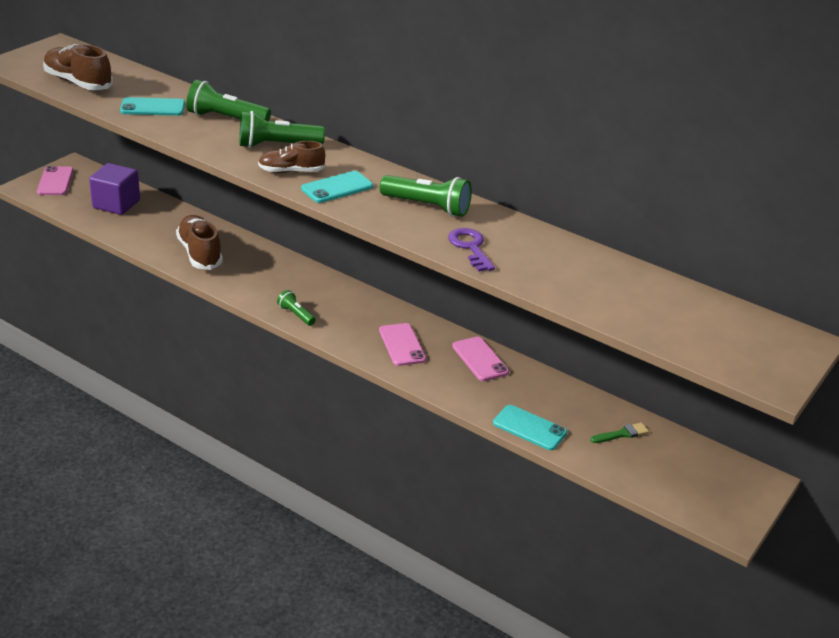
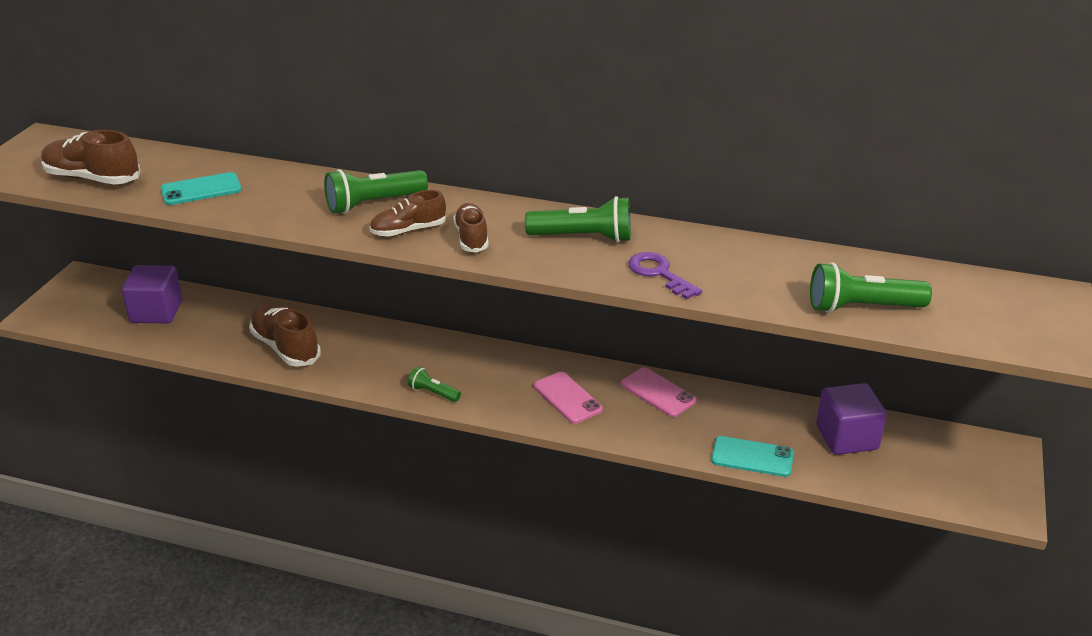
camera: 15 degrees left, 0 degrees up
pink phone [37,166,74,195] -> none
green flashlight [186,80,271,121] -> green flashlight moved to [810,262,932,313]
turquoise phone [301,171,373,203] -> brown shoe [453,203,489,253]
green brush [590,423,649,443] -> purple cube [816,383,887,455]

